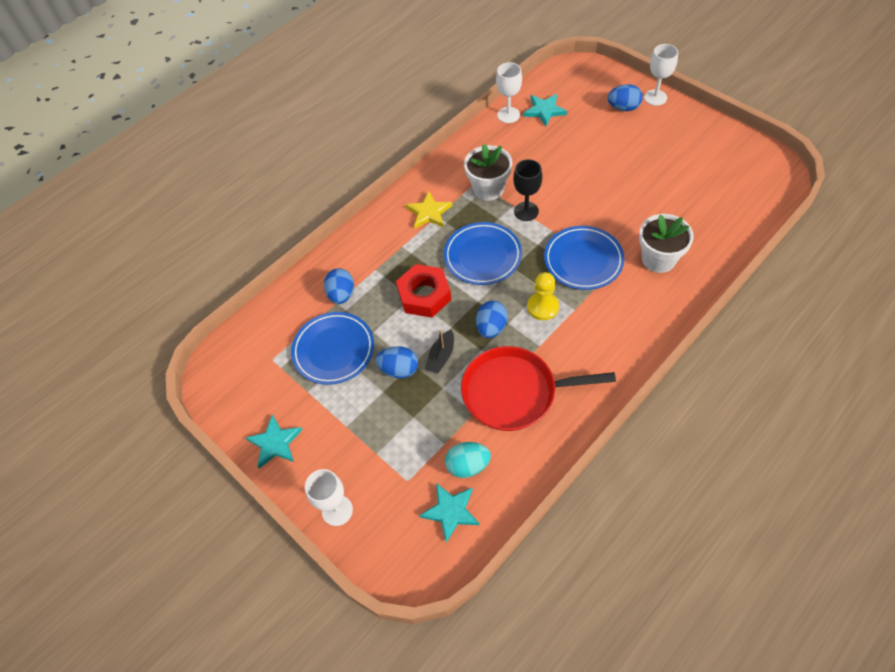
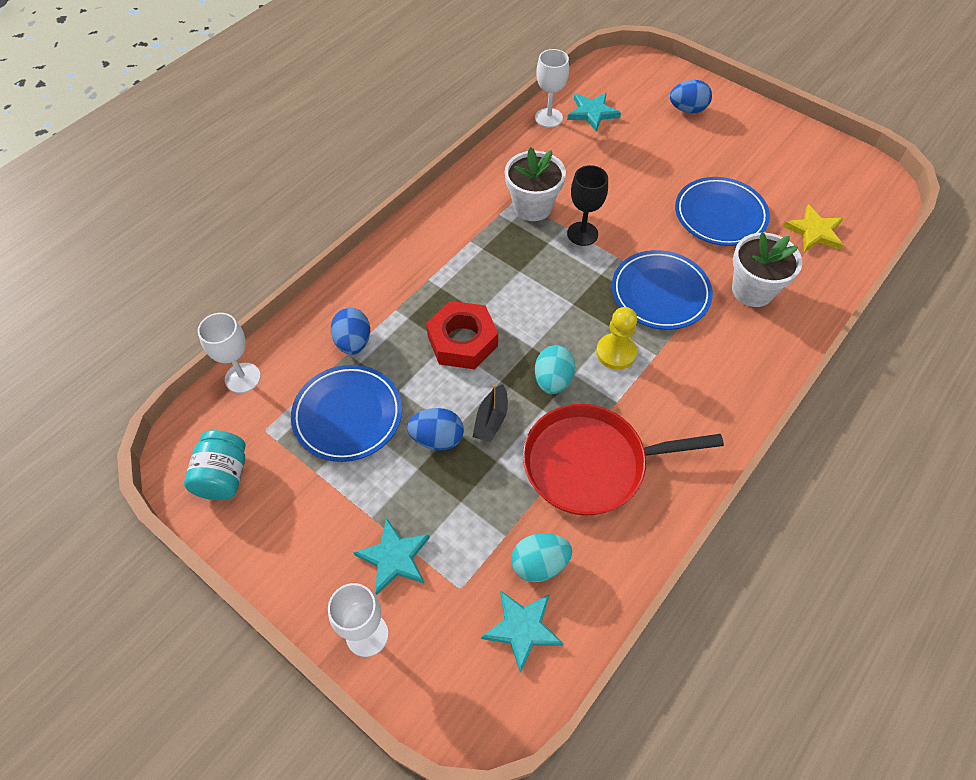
camera: 10 degrees left, 0 degrees up
turquoise star [246,415,302,469] -> turquoise star moved to [353,518,430,595]
yellow star [406,191,453,229] -> yellow star moved to [783,204,843,252]
blue plate [444,222,522,285] -> blue plate moved to [675,177,770,246]
blue egg [476,301,508,338] -> turquoise egg [535,345,576,394]
white goblet [644,44,678,106] -> white goblet moved to [198,313,261,393]
none -> turquoise jar [184,430,246,500]

